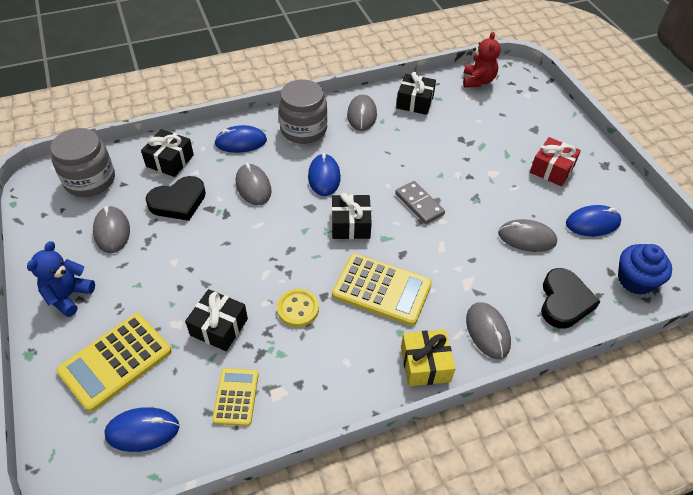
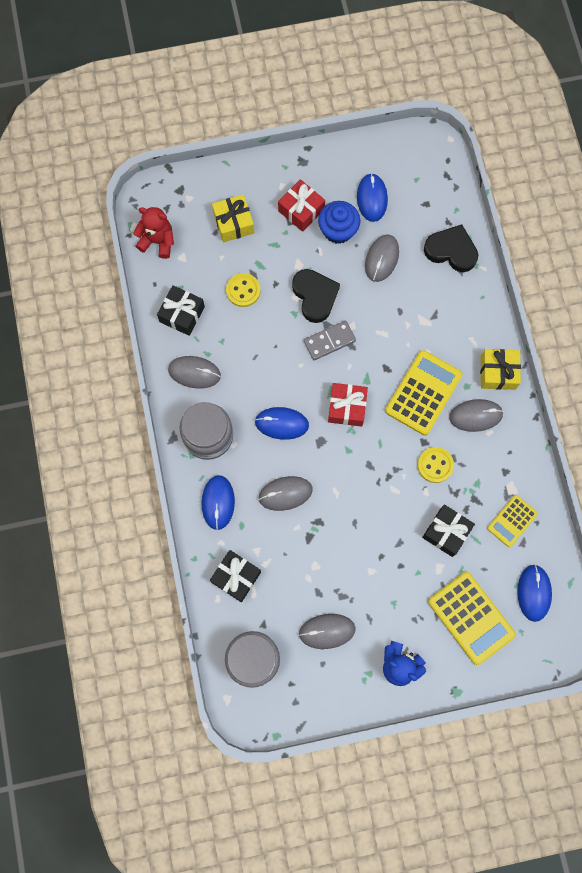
camera: 80 degrees left, 25 degrees up
black heart [145,176,206,221] -> black heart moved to [292,269,340,323]
yellow calculator [212,368,259,426] -> yellow calculator turned 60 degrees counterclockwise [487,495,538,547]
black gift [332,193,372,239] -> red gift [328,383,368,427]
grey mouse [466,302,511,359] -> grey mouse moved to [449,399,503,432]
blue cupcake [618,244,672,295] -> blue cupcake moved to [318,201,360,244]
none -> yellow gift [212,194,254,242]
none -> yellow button [226,273,260,307]

